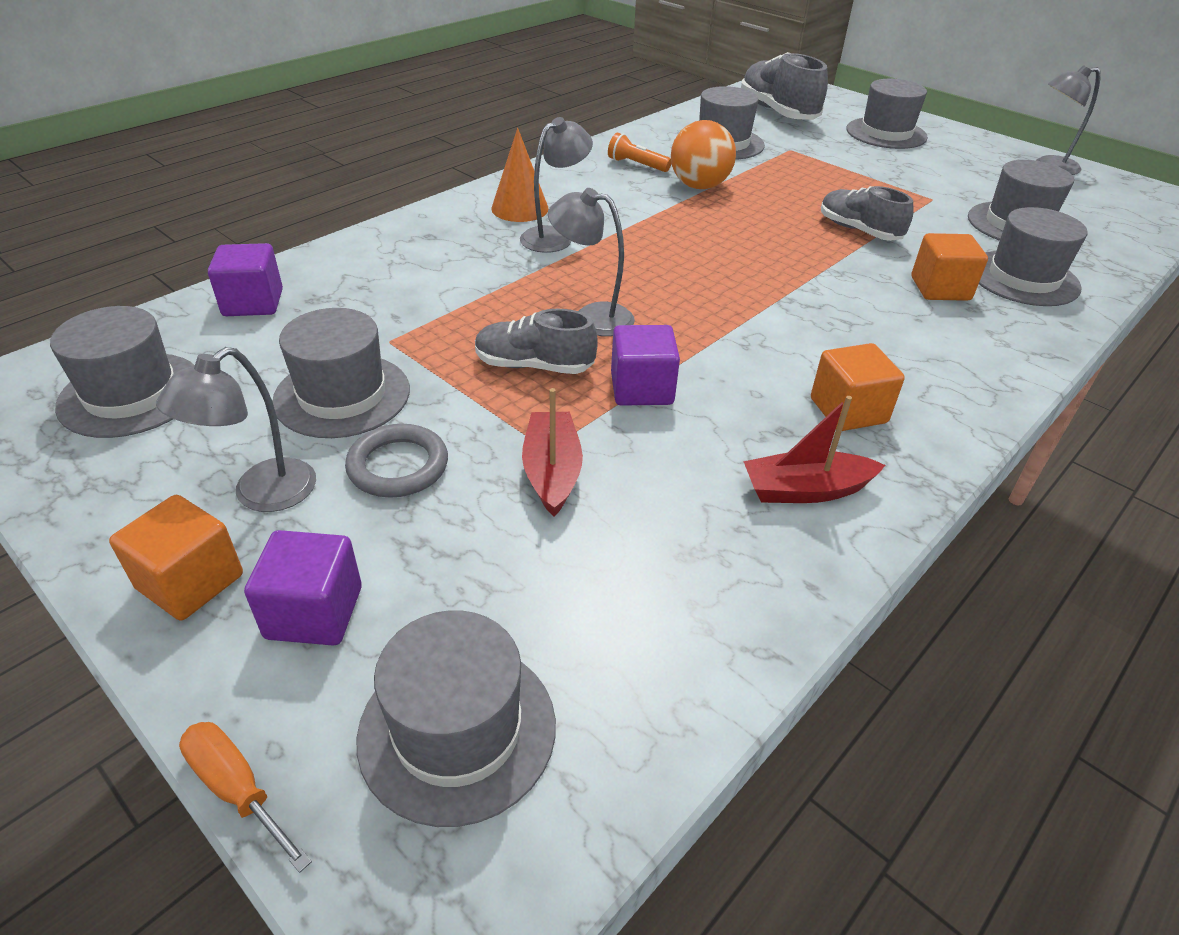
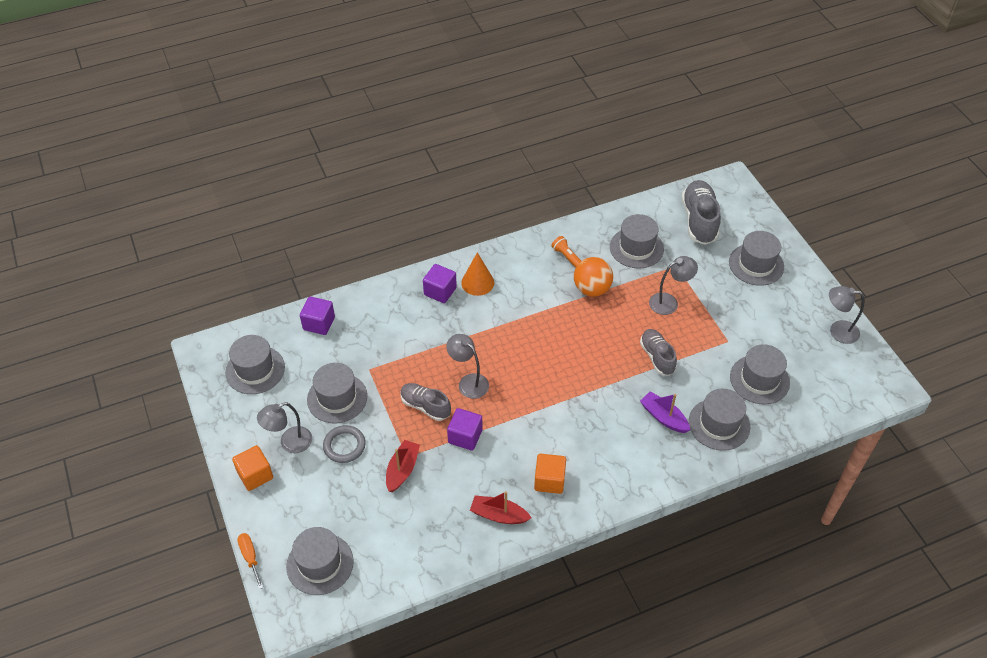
camera: 25 degrees right, 10 degrees up
purple cube [244,530,362,646] -> purple cube moved to [423,264,457,303]
grey lamp [520,117,593,253] -> grey lamp moved to [649,256,698,315]
orange cube [911,233,988,301] -> purple boat [640,391,690,433]

